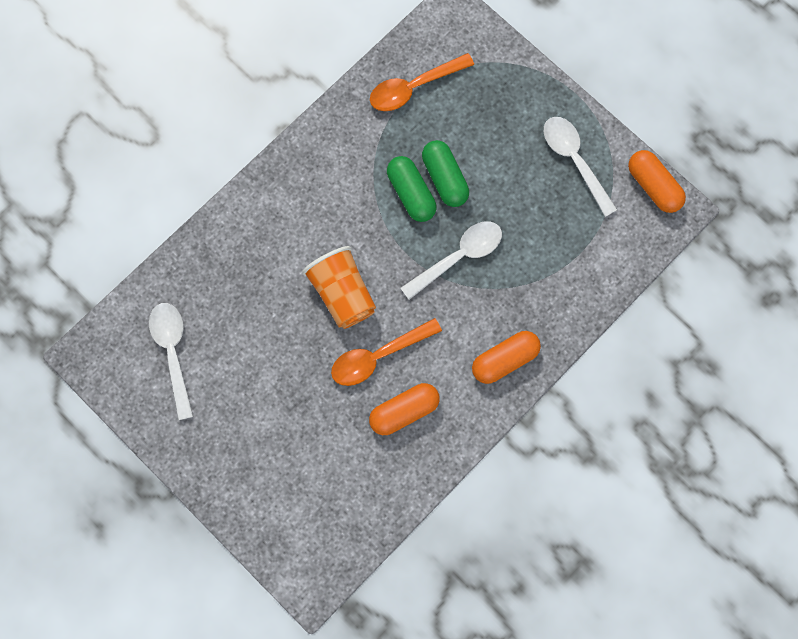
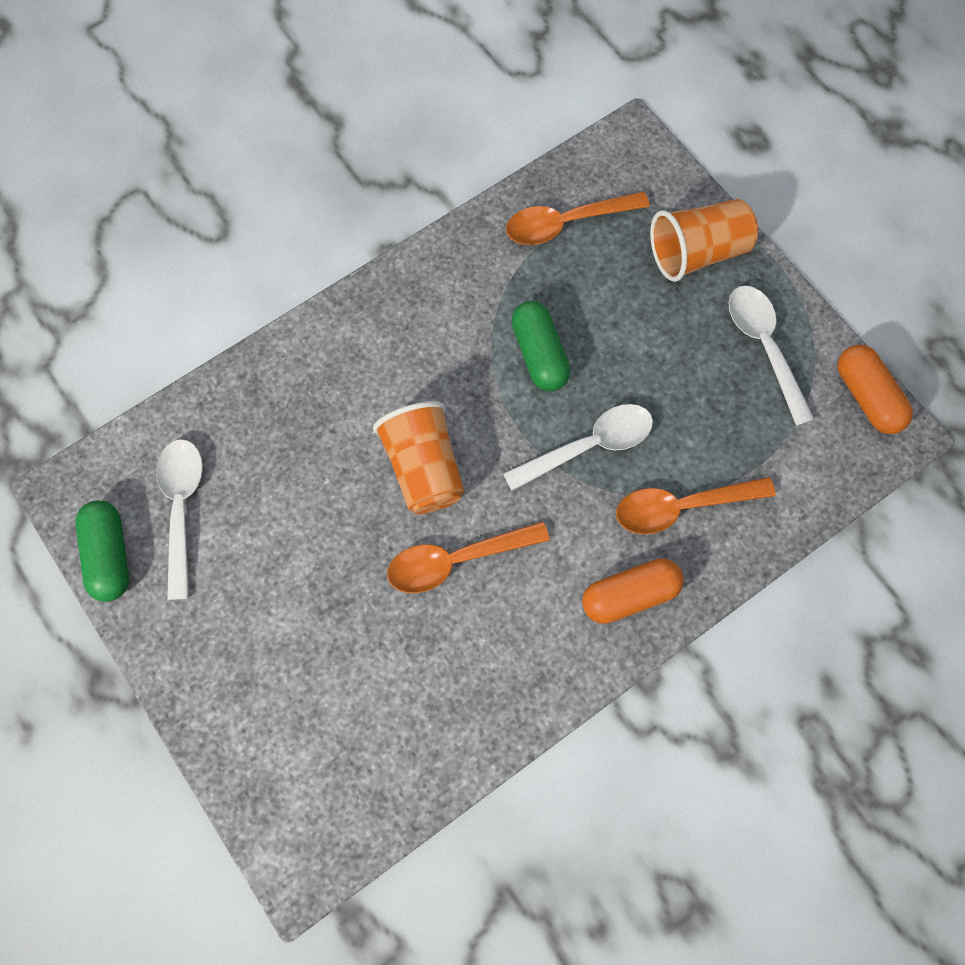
camera: 10 degrees right, 5 degrees down
orange capsule [369,383,440,435] -> none
green capsule [422,140,469,207] -> green capsule moved to [75,500,129,602]
none -> orange spoon [616,477,776,534]
none -> orange cup [650,199,758,282]

